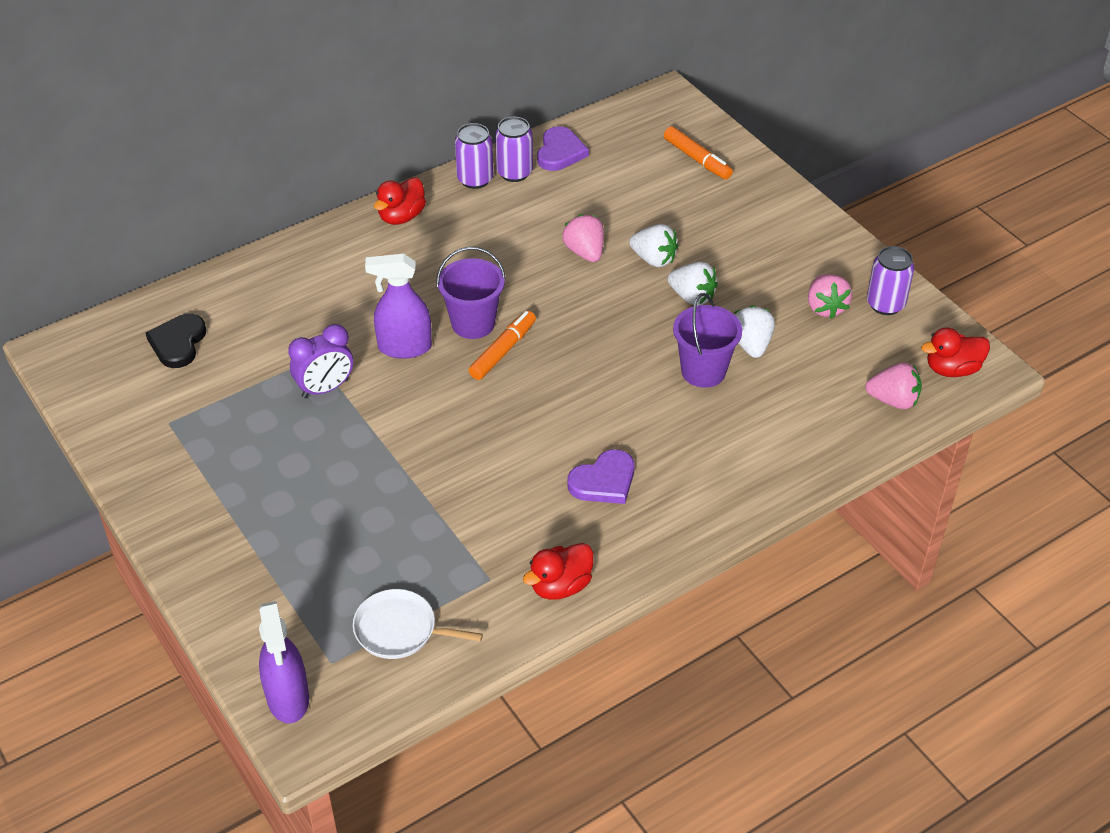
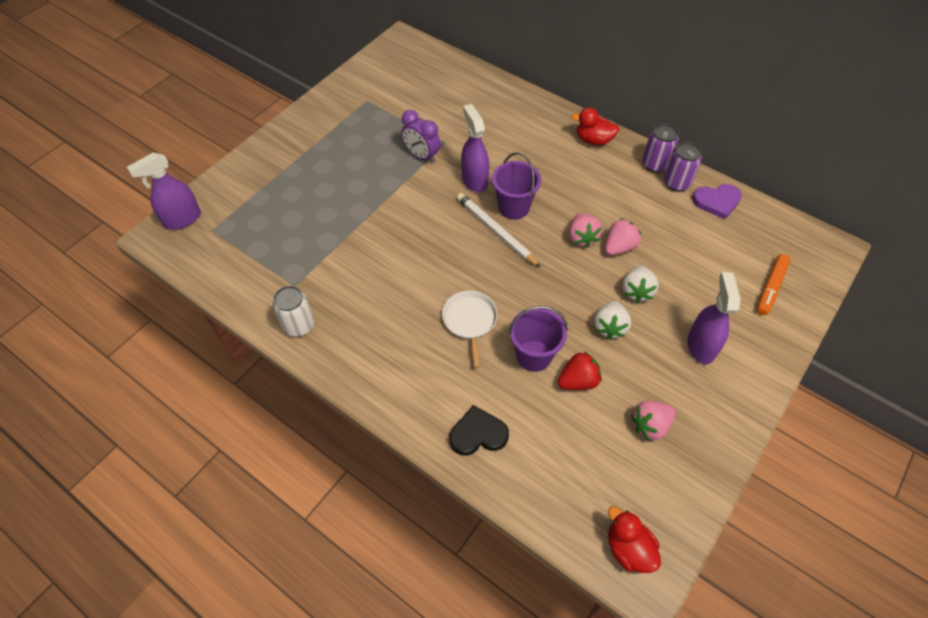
camera: 70 degrees right, 10 degrees up
black heart [146,314,206,368] -> black heart moved to [449,405,509,456]
white pan [353,589,483,659] -> white pan moved to [442,291,498,368]
orange marker [469,311,536,380] -> white pencil [457,193,541,268]
red duck [523,543,594,600] -> white can [273,286,314,337]
purple heart [567,449,635,504] -> none
white strawberry [734,305,775,358] -> red strawberry [558,351,602,390]
pink strawberry [865,363,922,409] -> pink strawberry moved to [569,213,602,248]
purple can [867,246,914,315] -> none
none -> purple spray bottle [687,272,741,364]

